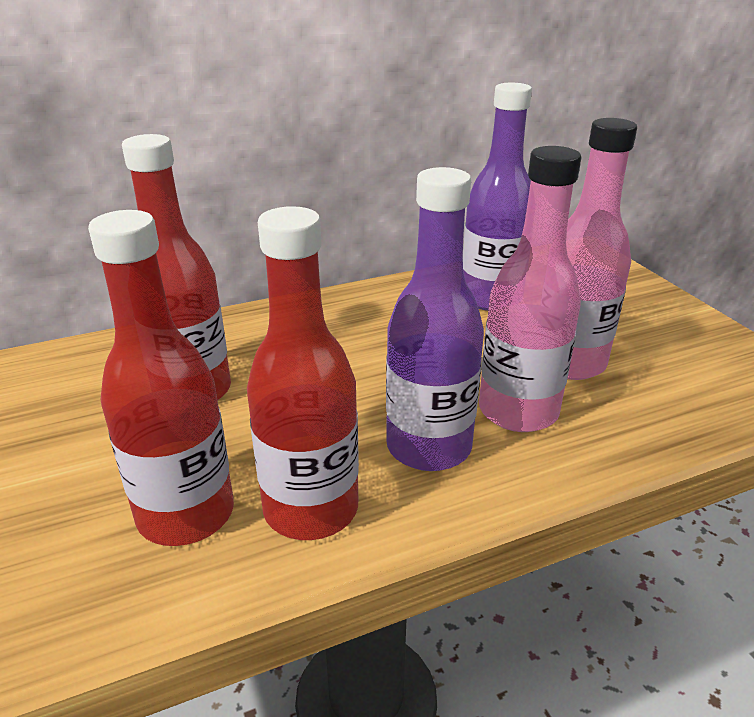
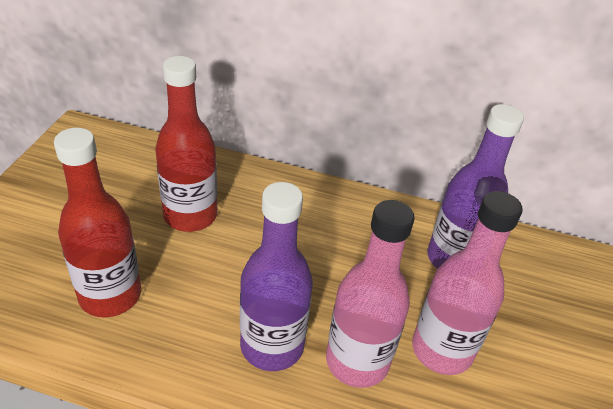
camera: 35 degrees right, 10 degrees up
red bottle [247,206,359,540] -> none

